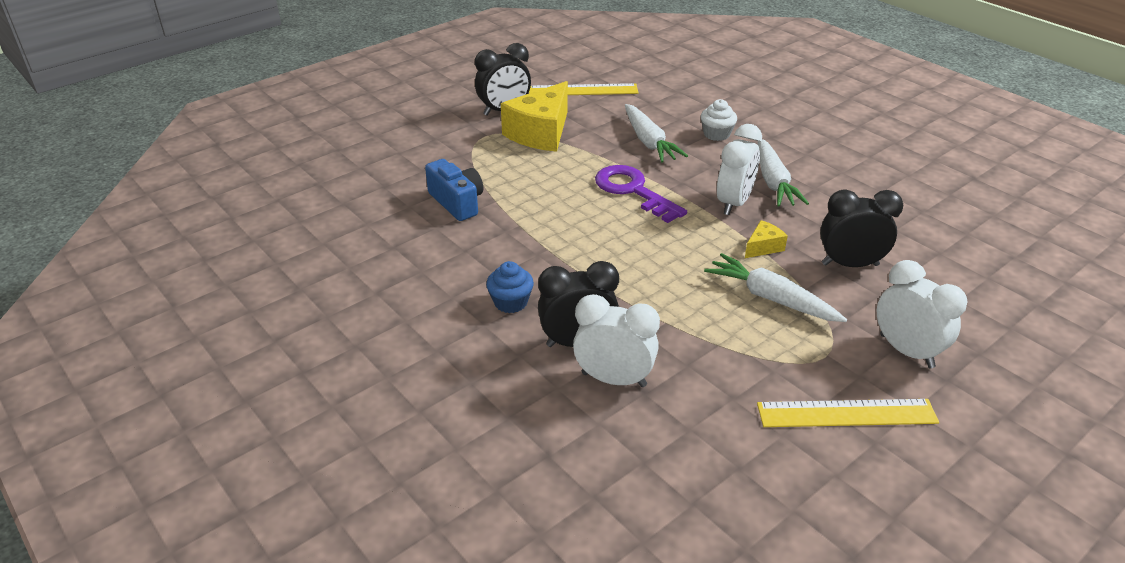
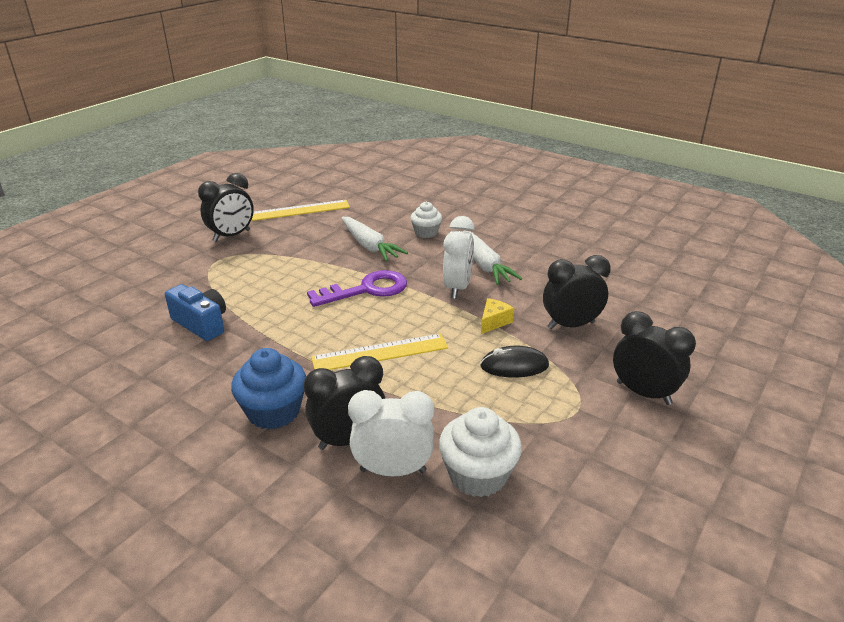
camera: 15 degrees left, 5 degrees down
blue cupcake [486,261,534,313] -> blue cupcake [231,348,306,430], size x1.55
yellow cheese [501,81,568,152] -> none
purple key [595,165,687,223] -> purple key turned 120 degrees clockwise [307,270,407,307]
white carrot [704,253,847,322] -> black mouse [480,346,549,377]
yellow ruler [757,399,939,427] -> yellow ruler moved to [311,334,448,370]
white clock [877,260,967,368] -> black clock [613,311,696,405]
none -> white cupcake [439,407,522,497]

